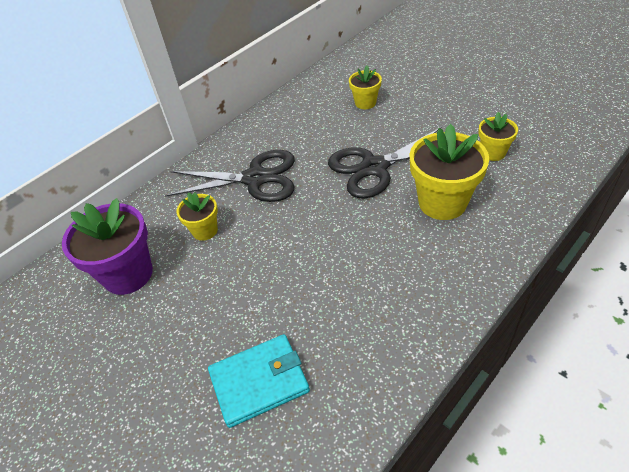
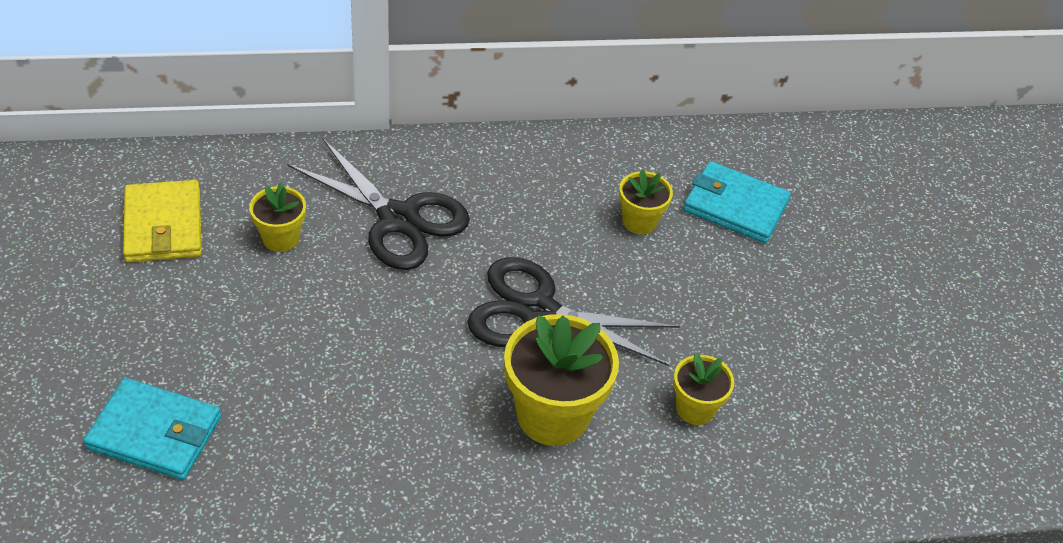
camera: 30 degrees right, 0 degrees up
purple flower pot [62,198,153,295] -> yellow wallet [123,180,202,262]
none -> turquoise wallet [683,161,791,243]

